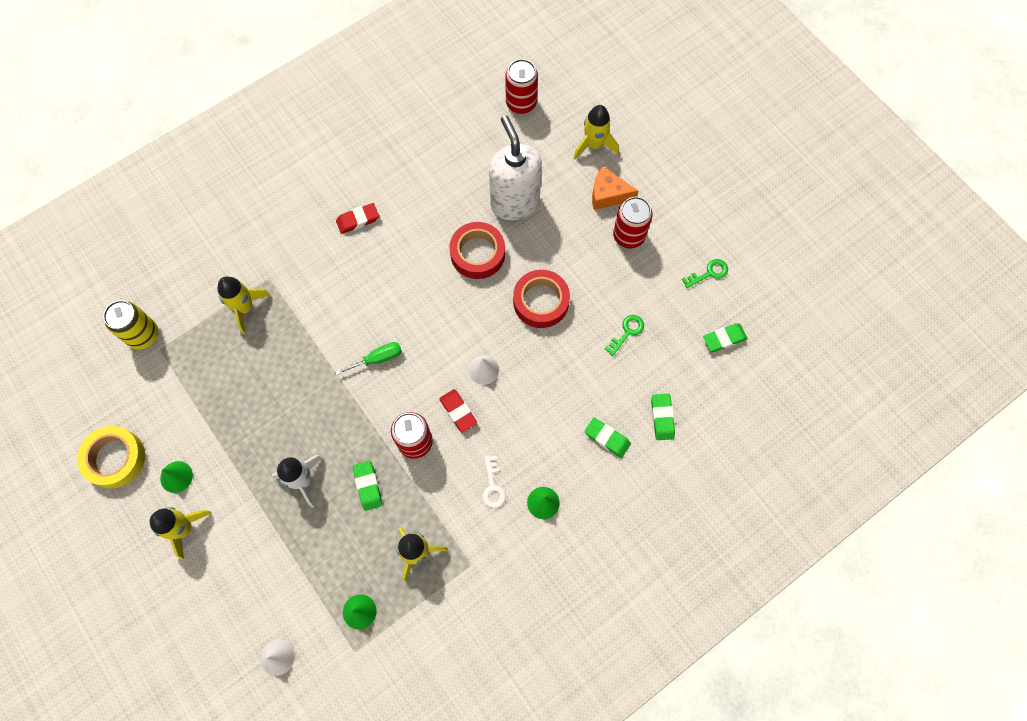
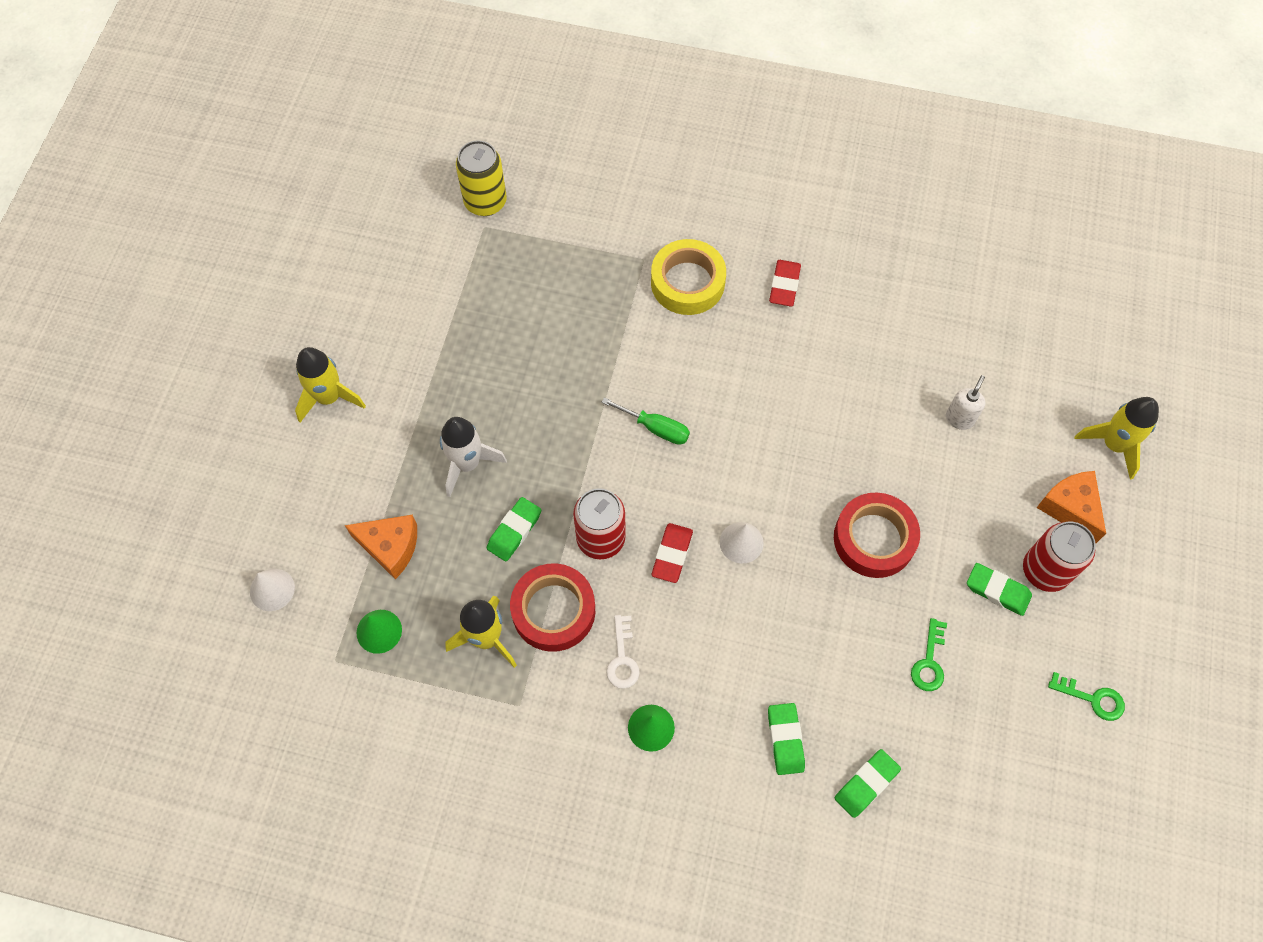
camera: 50 degrees right, 5 degrees down
yellow tape [77,426,145,488] -> yellow tape moved to [651,239,726,315]
green cone [160,461,193,493] -> none
yellow rocket [218,276,270,334] -> none
red eraser [336,203,379,234] -> red eraser turned 75 degrees clockwise [769,260,801,306]
red tape [449,222,505,279] -> red tape moved to [510,563,595,652]
white key [482,456,506,508] -> white key turned 45 degrees counterclockwise [606,615,640,689]
white soap dispenser [489,115,542,220] -> white soap dispenser [946,375,986,430], size x0.41
red can [505,59,538,114] -> none
green key [604,315,644,356] -> green key turned 105 degrees clockwise [911,618,947,691]
green eraser [703,323,748,352] -> green eraser moved to [967,563,1032,616]
none -> orange cheese [345,515,417,579]

